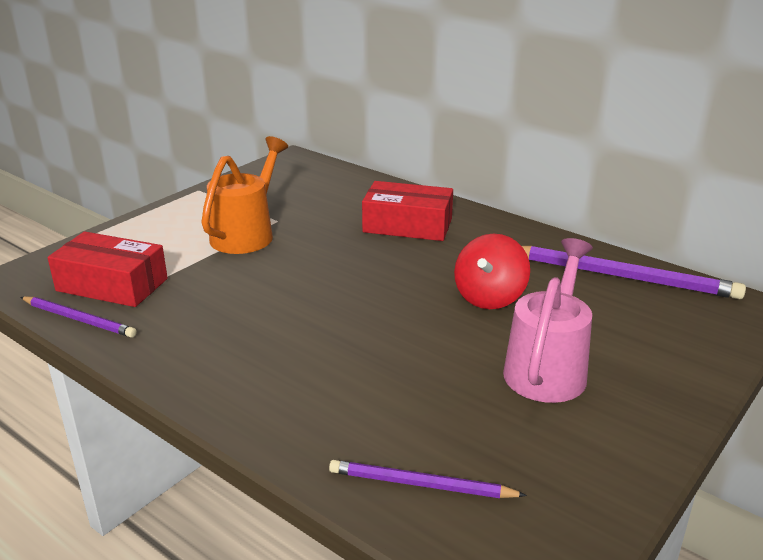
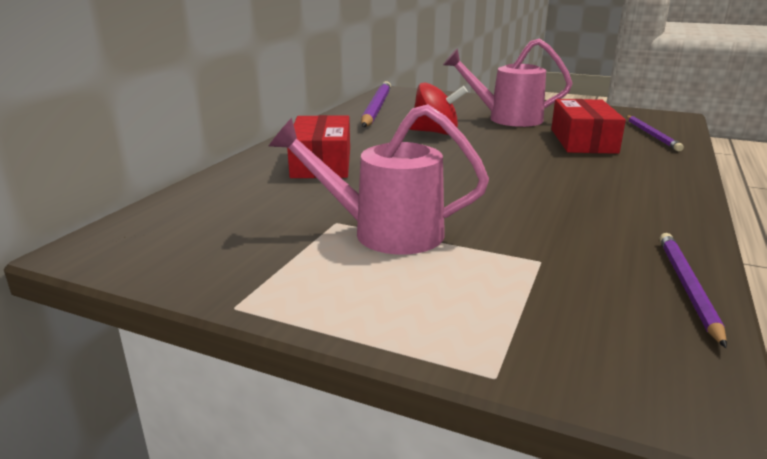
camera: 105 degrees left, 5 degrees down
red box [47,231,168,307] -> red box moved to [551,99,626,154]
orange watering can [201,136,288,254] -> pink watering can [269,104,489,255]

